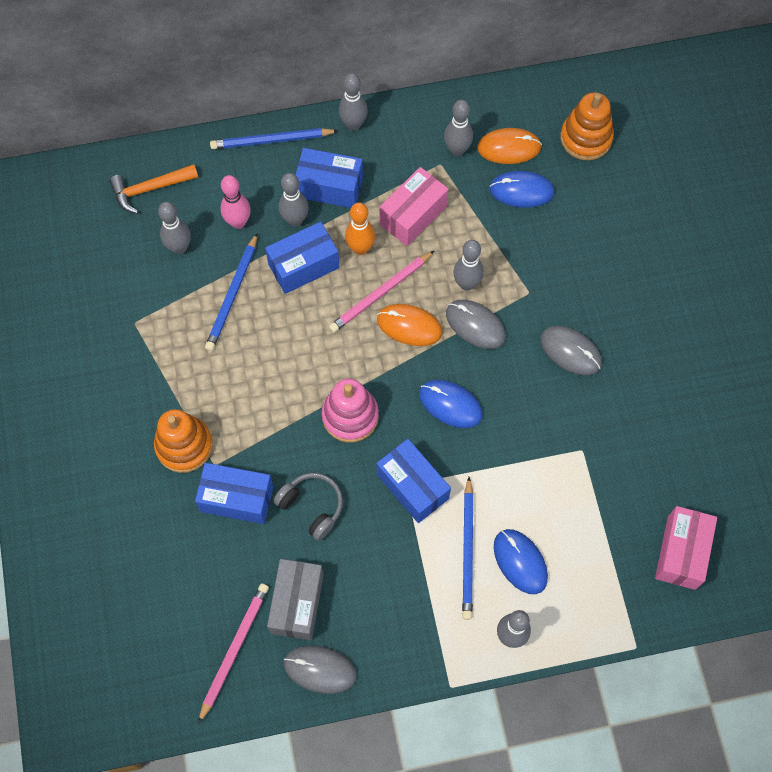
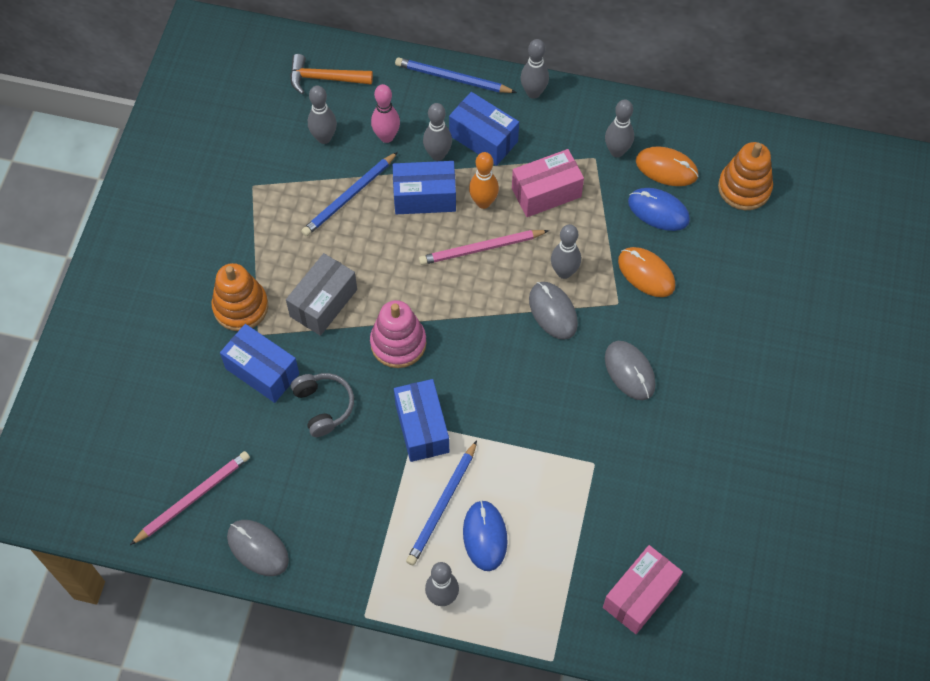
camera: 25 degrees right, 5 degrees down
grey box [267,559,324,640] -> grey box moved to [286,253,357,336]
orange mouse [377,304,442,346] -> orange mouse moved to [618,247,676,297]
blue mouse [419,380,483,428] -> none

